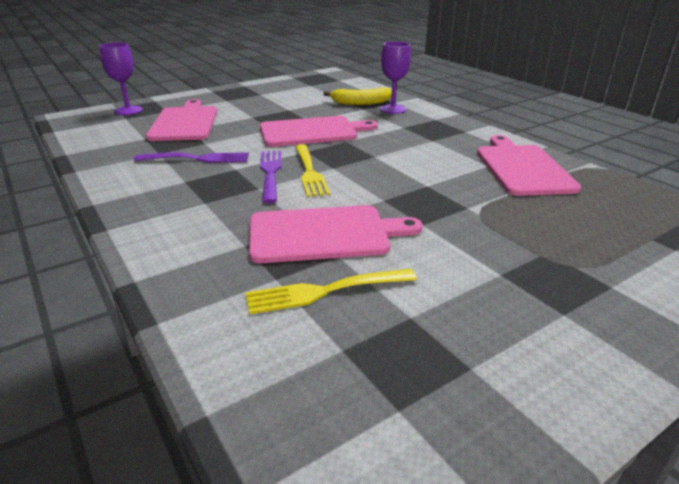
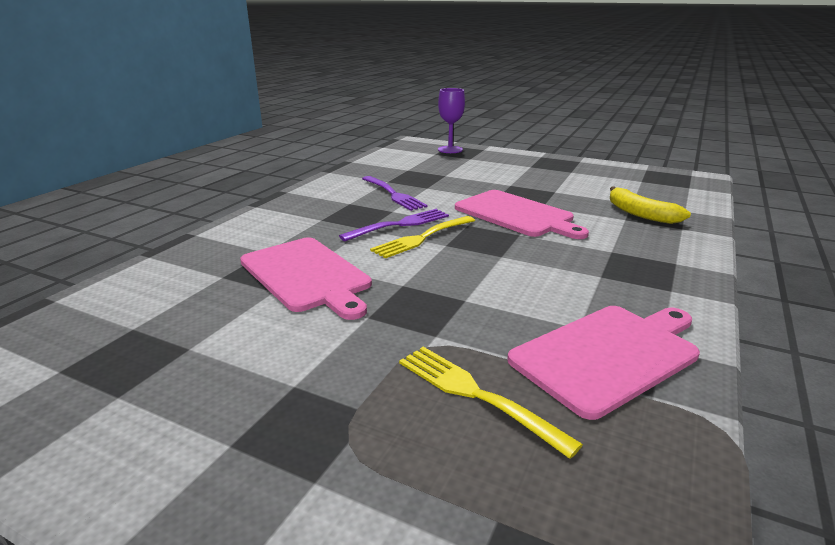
camera: 60 degrees right, 5 degrees down
pink cutting board [146,99,217,141] -> none
yellow fork [246,269,417,315] -> yellow fork moved to [399,347,583,459]
purple goblet [380,41,411,114] -> none

